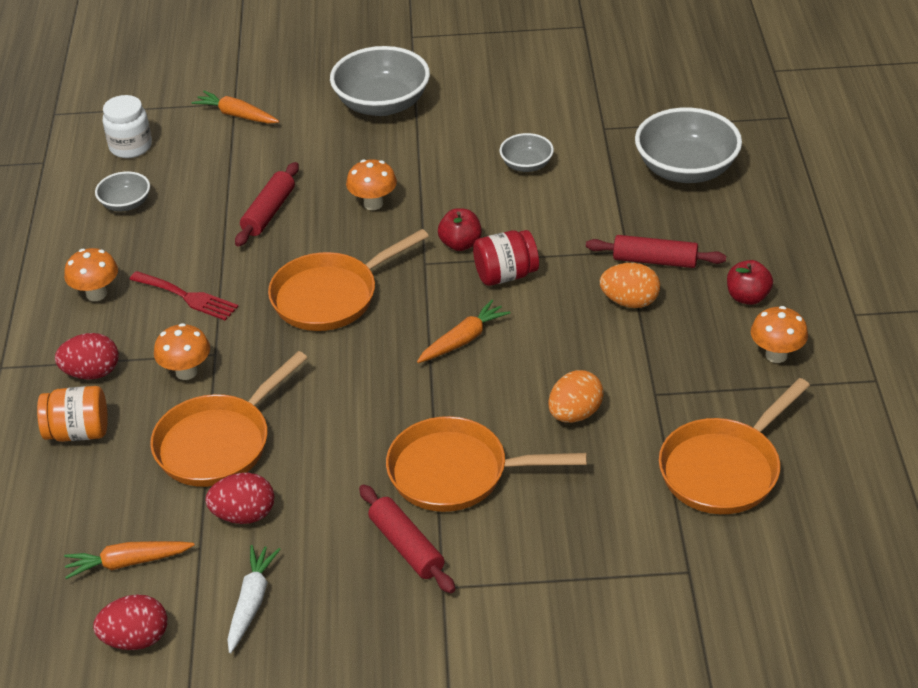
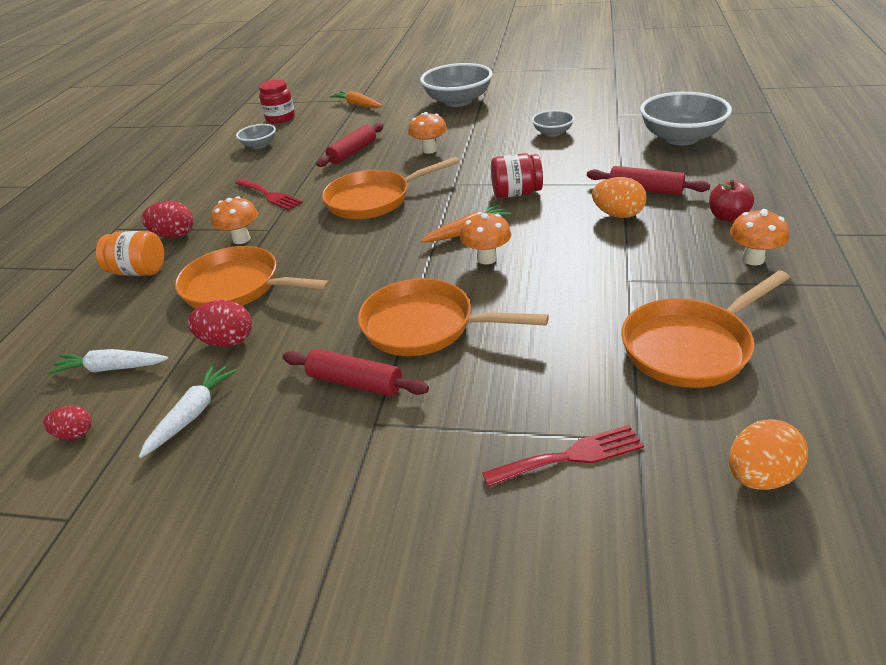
camera: 15 degrees right, 5 degrees down
orange mushroom [64,248,118,301] -> orange mushroom moved to [460,212,511,264]
orange carrot [64,541,195,579] -> white carrot [47,349,168,374]
red egg [93,594,167,650] -> red egg [43,406,92,440], size x0.63
white jar [103,95,152,158] -> red jar [259,79,295,124]
orange pan [150,351,307,487] -> orange pan turned 60 degrees clockwise [175,246,330,308]
red rolling pin [359,484,455,593] -> red rolling pin turned 45 degrees counterclockwise [283,349,429,397]
red apple [438,208,482,251] -> none
orange egg [548,370,604,423] -> orange egg moved to [729,419,808,490]
none -> red fork [482,425,644,487]

